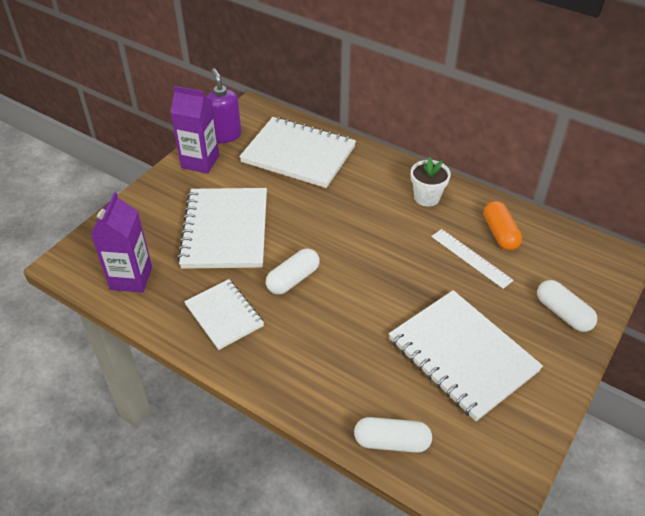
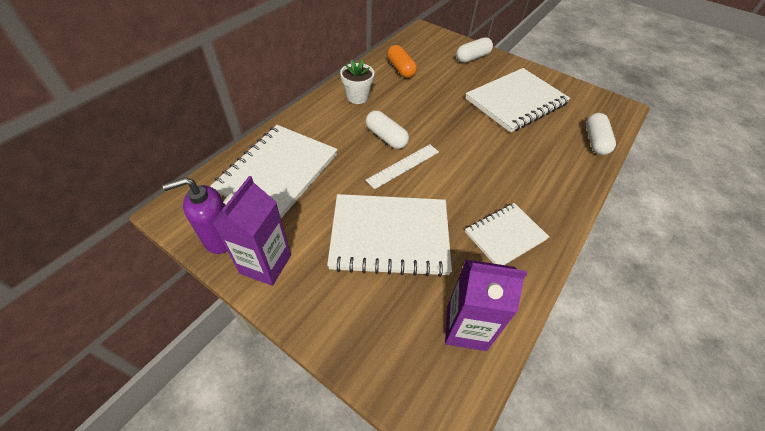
camera: 90 degrees left, 5 degrees up
white capsule [266,248,320,295] -> white capsule moved to [366,111,409,149]
white ruler [431,229,514,289] -> white ruler moved to [366,144,439,189]
orange capsule [484,201,522,250] -> orange capsule turned 75 degrees clockwise [387,45,417,78]

